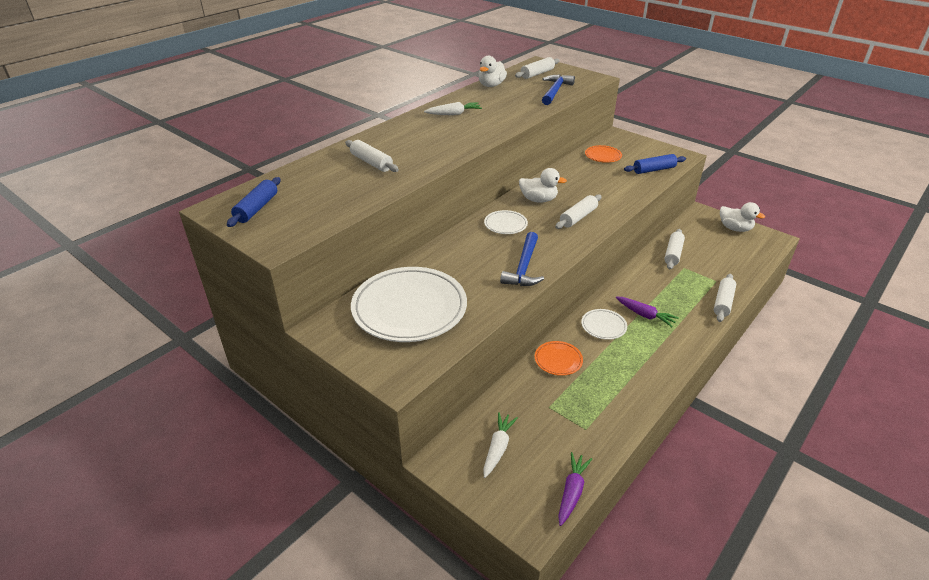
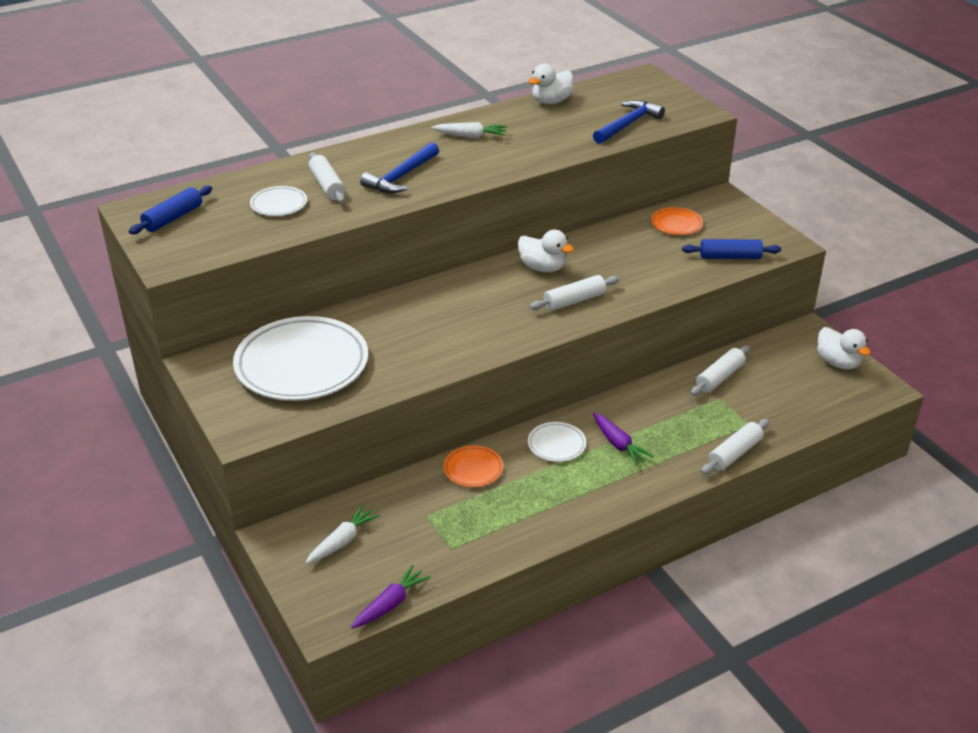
camera: 20 degrees right, 0 degrees up
white plate [484,210,528,234] -> white plate moved to [250,186,307,216]
blue hammer [500,232,544,286] -> blue hammer moved to [360,142,439,193]
white rolling pin [515,57,560,79] -> none

